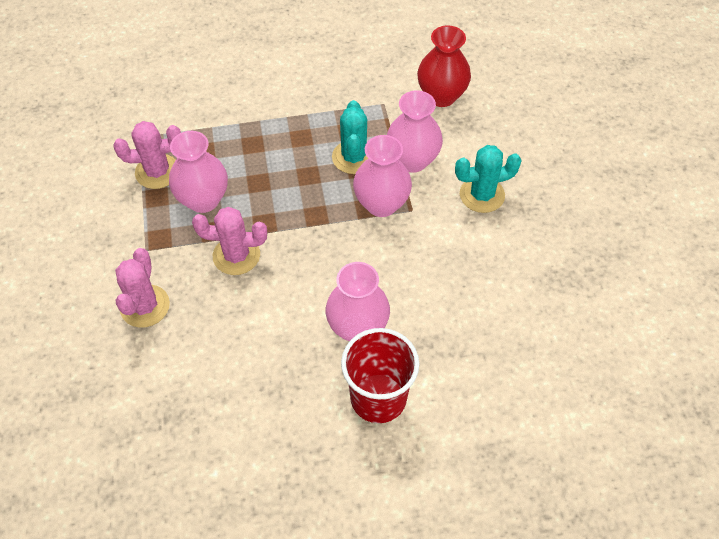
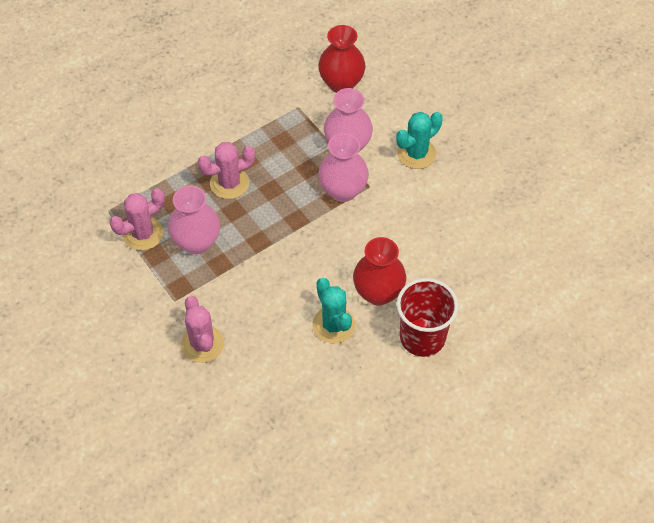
camera: 25 degrees left, 0 degrees up
pink cactus [192,207,267,275] -> pink cactus moved to [198,142,255,199]
pink vase [326,262,390,342] -> red vase [353,237,406,305]
turquoise cactus [332,100,368,174] -> turquoise cactus moved to [312,278,355,344]

